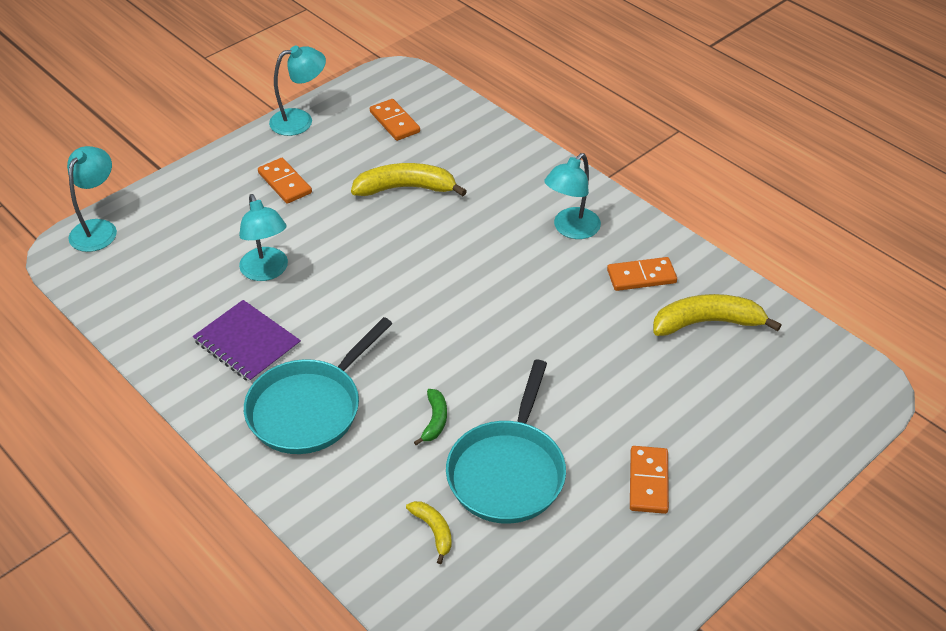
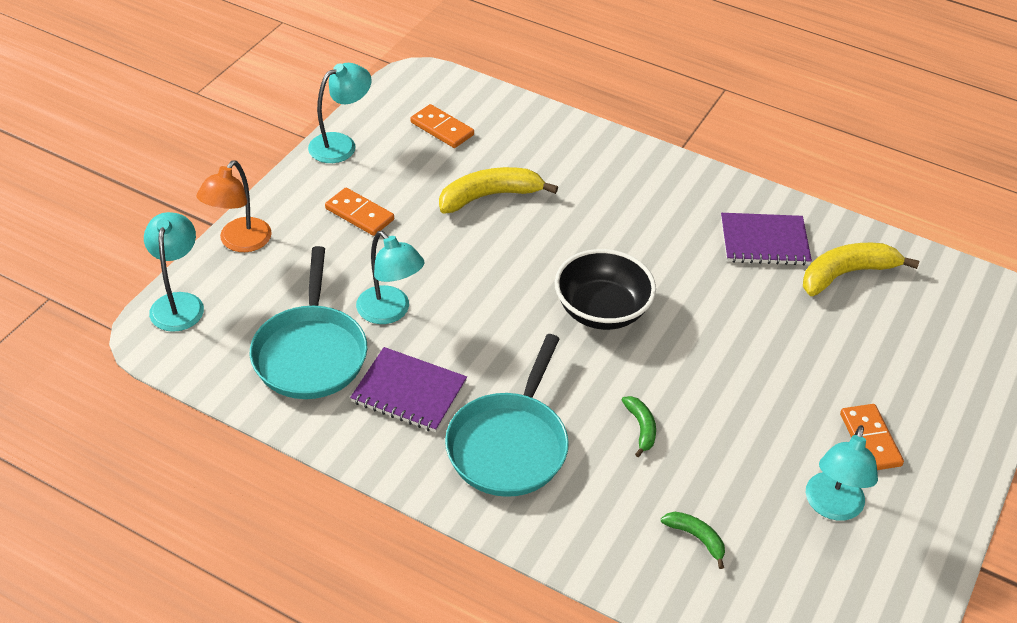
camera: 20 degrees left, 0 degrees up
yellow banana [406,501,452,564] -> green banana [661,512,725,569]
turquoise pan [446,360,566,524] -> turquoise pan moved to [250,246,367,399]
turquoise lamp [544,153,601,239] -> turquoise lamp moved to [806,425,878,521]
orange domino [607,257,677,291] -> purple notebook [721,213,812,265]
none -> orange lamp [197,160,272,252]
none -> black bowl [555,249,656,330]

